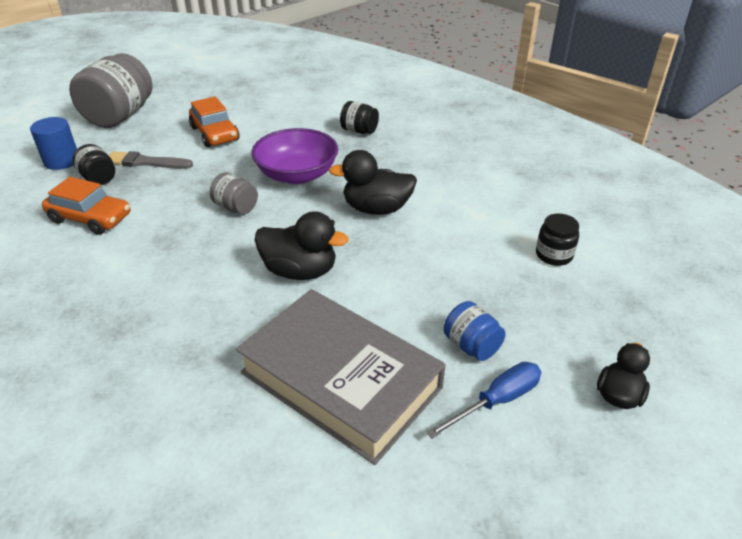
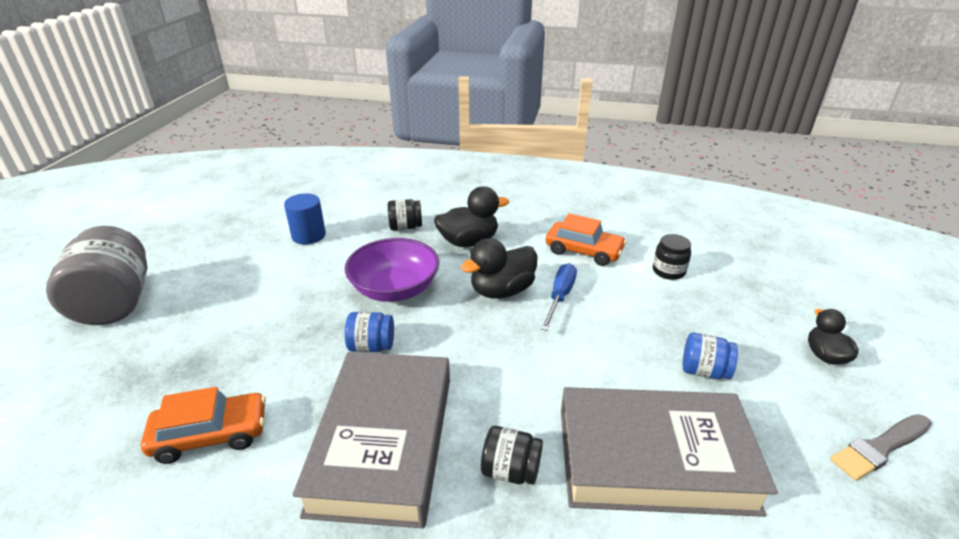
camera: 35 degrees left, 5 degrees down
blue cylinder [30,117,77,170] -> blue cylinder moved to [284,193,326,245]
black jar [73,144,115,185] -> black jar moved to [481,426,543,485]
grey brush [109,151,193,169] -> grey brush moved to [830,414,932,481]
orange car [189,96,239,147] -> orange car moved to [546,213,627,266]
grey jar [210,172,258,214] -> blue jar [345,312,394,352]
black duck [255,211,349,280] -> black duck moved to [434,186,509,247]
blue screwdriver [426,362,541,439] -> blue screwdriver moved to [541,263,577,331]
none -> grey book [293,352,450,528]

